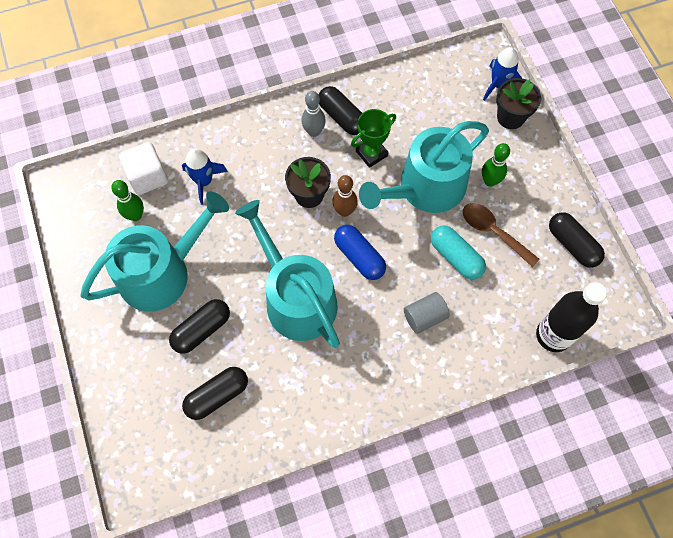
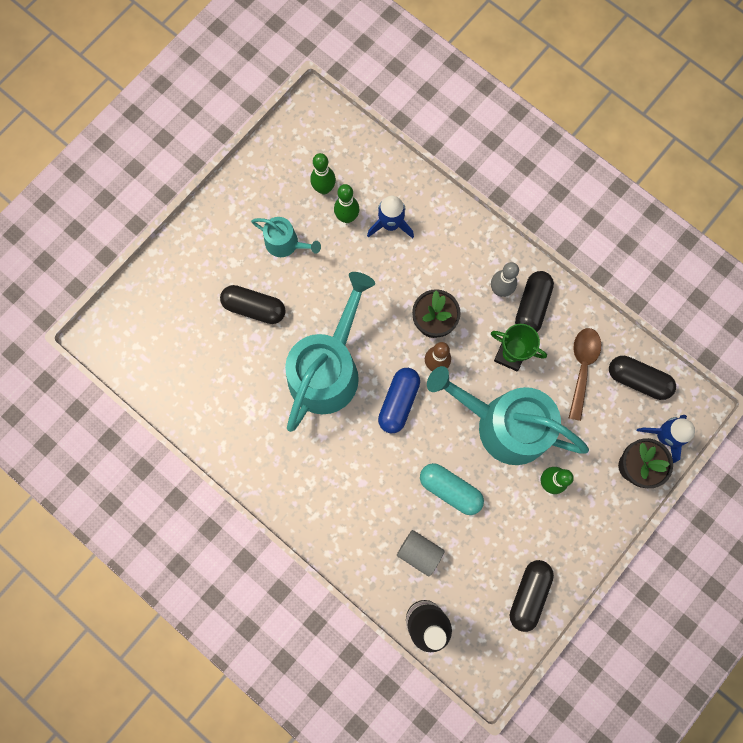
camera: 60 degrees right, 10 degrees up
turquoise watering can [80,191,229,312] -> turquoise watering can [251,217,321,257], size x0.48
white cube [119,142,168,195] -> none
black capsule [182,367,248,420] -> black capsule moved to [609,356,676,400]
grey cylinder [404,292,450,334] -> grey cylinder moved to [397,530,444,576]
turquoise capsule [431,225,486,279] -> turquoise capsule turned 75 degrees counterclockwise [420,463,484,515]
brown spoon [463,203,539,267] -> brown spoon moved to [569,328,601,421]
none -> green bowling pin [334,184,359,223]

